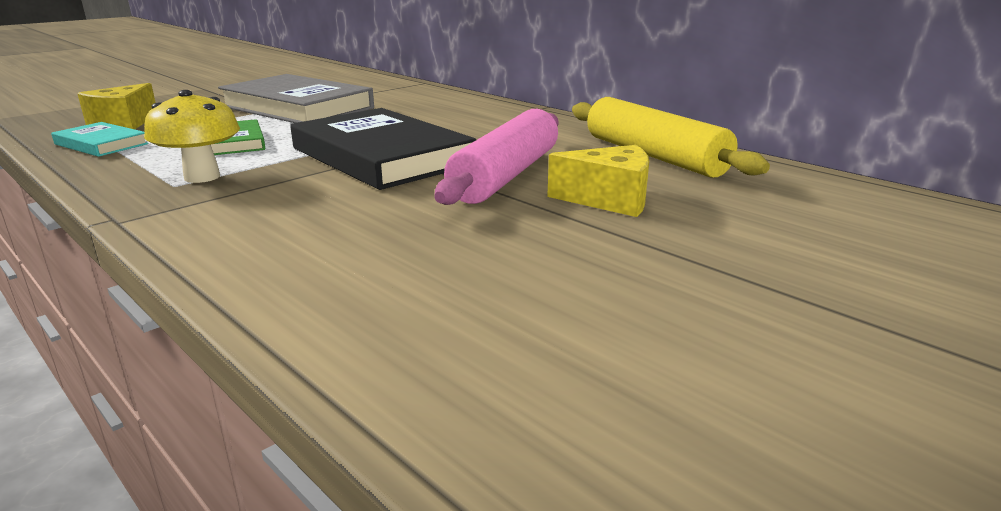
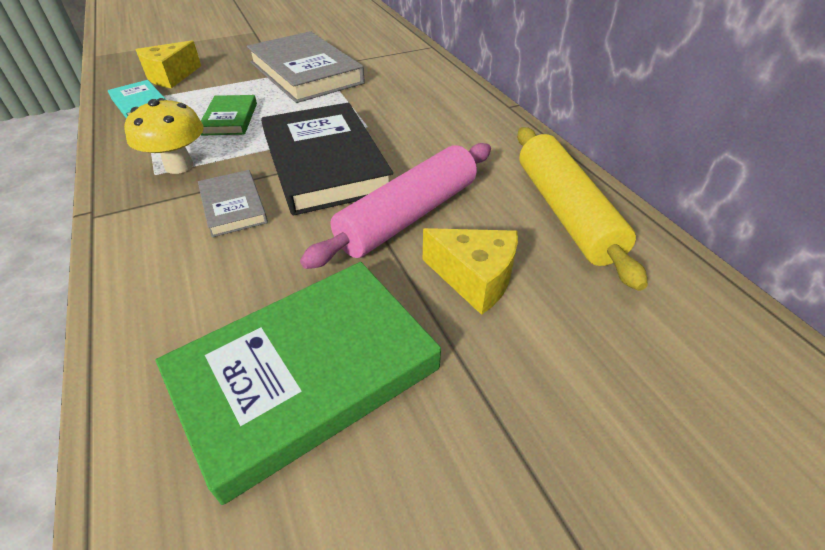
camera: 20 degrees right, 20 degrees up
none -> green book [156,262,441,505]
none -> grey book [198,170,268,237]

